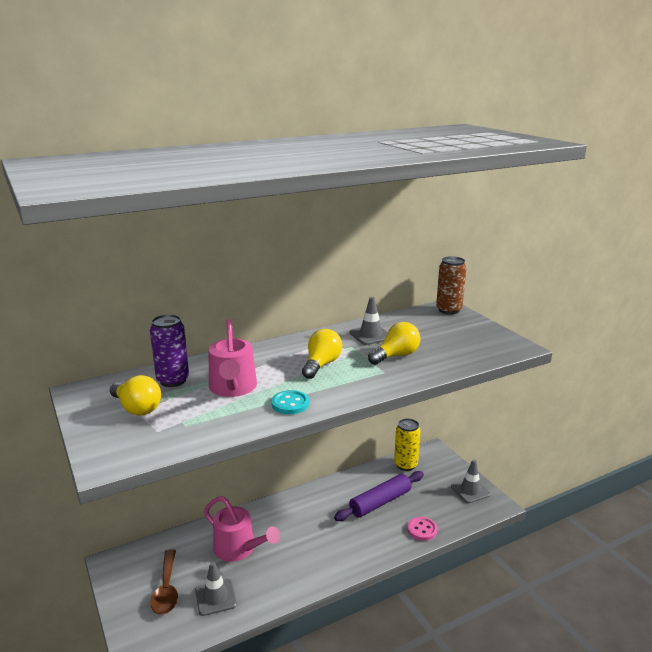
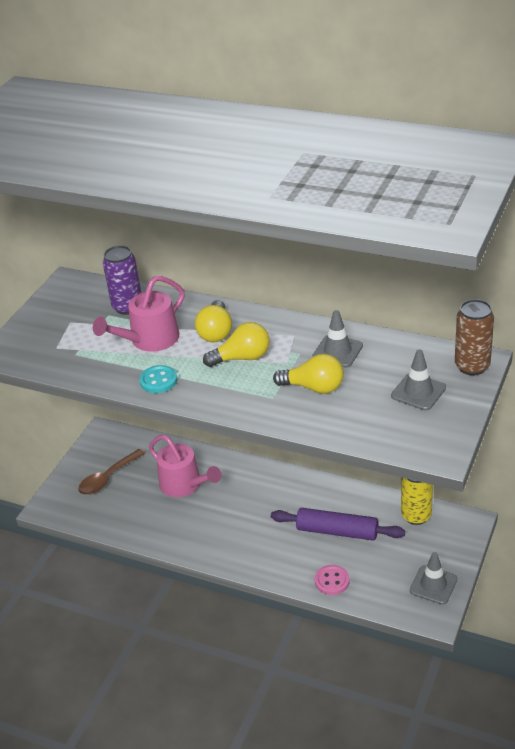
camera: 55 degrees right, 15 degrees up
yellow light bulb [110,375,161,416] -> yellow light bulb moved to [195,300,232,342]
grey traffic cone [195,562,237,616] -> grey traffic cone moved to [391,350,446,411]
pink watering can [204,496,280,562] -> pink watering can turned 45 degrees counterclockwise [149,435,221,497]

